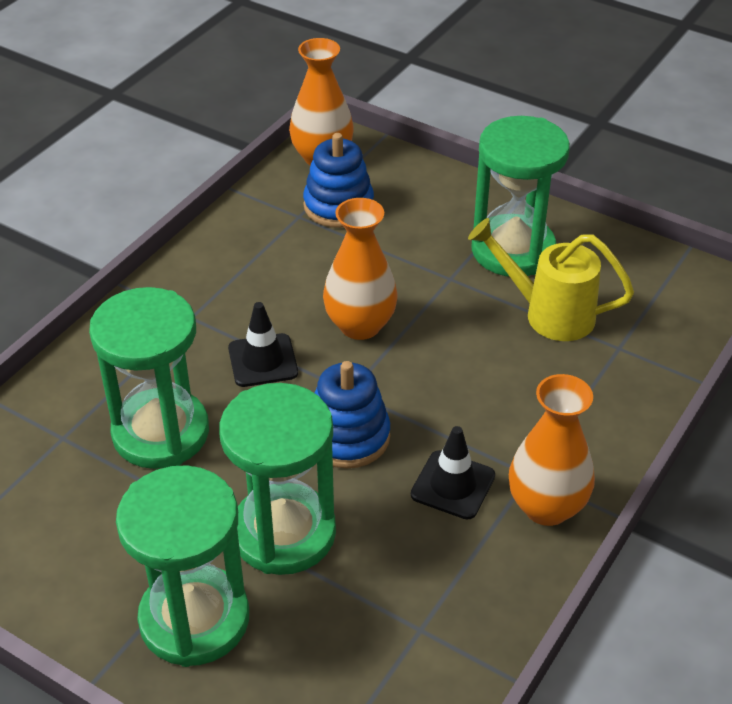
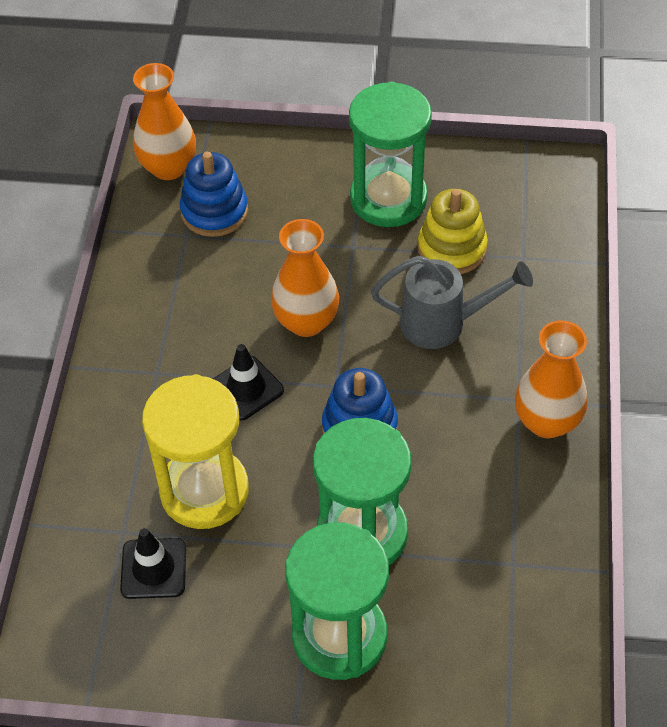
camera: 25 degrees left, 10 degrees up
green hourglass [89,287,209,469] -> yellow hourglass [142,374,249,529]
black traffic cone [411,426,495,520] -> black traffic cone moved to [120,528,186,599]
yellow watering can [468,218,634,341] -> yellow stacking toy [418,189,488,274]
none -> grey watering can [371,256,533,349]

